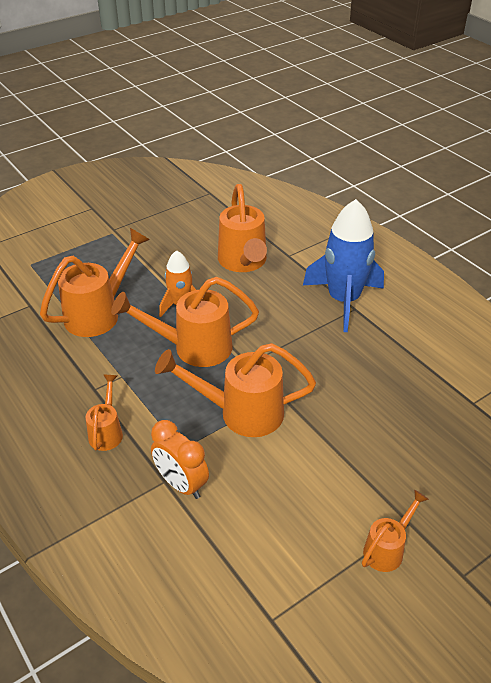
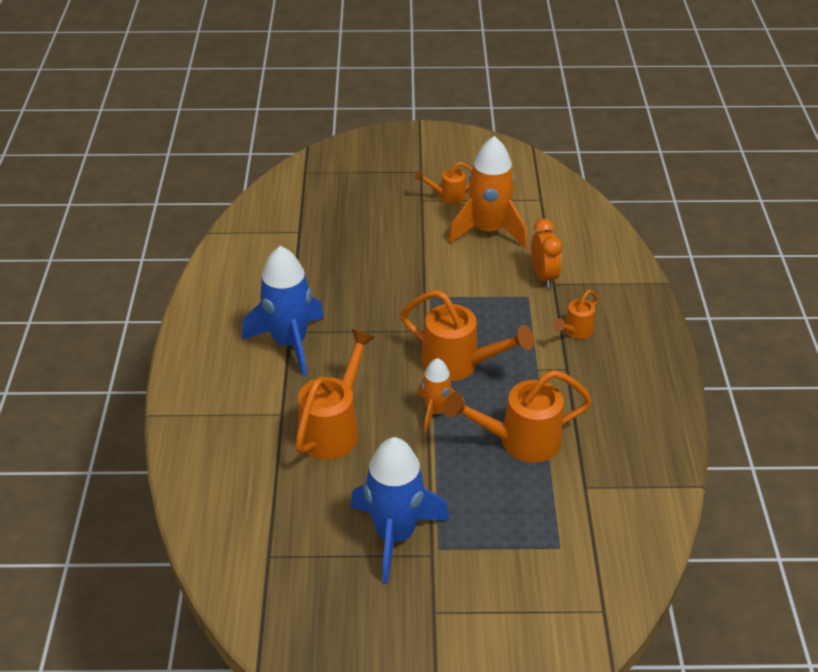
camera: 145 degrees left, 0 degrees up
orange watering can [155,343,316,437] -> none
none -> blue rocket [351,437,450,583]
none -> orange rocket [448,136,527,248]

